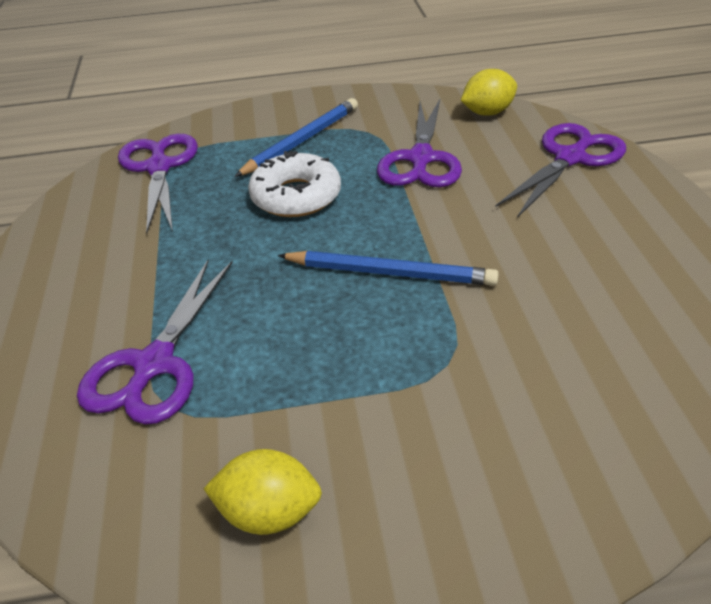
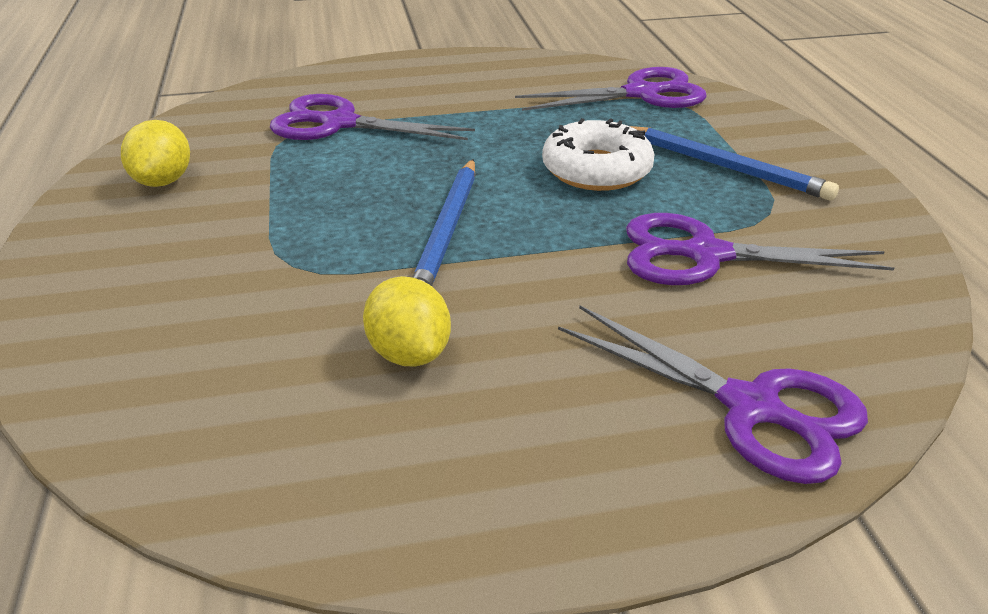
camera: 85 degrees right, 5 degrees down
yellow lemon [461,69,517,116] -> yellow lemon moved to [363,276,451,366]

